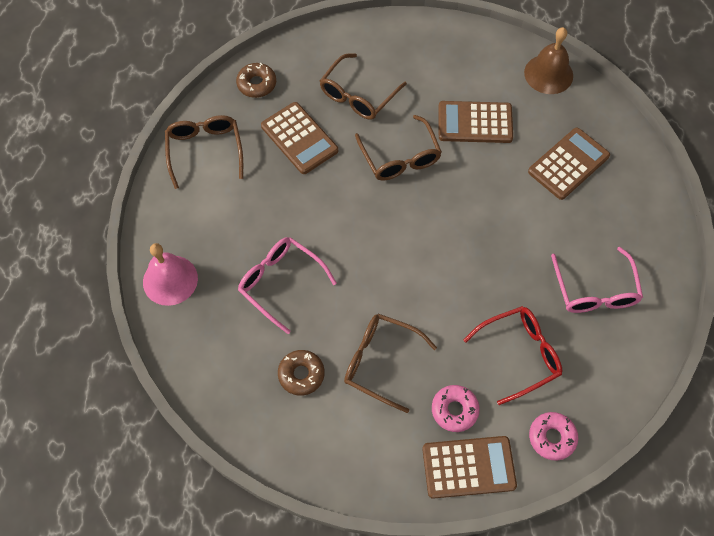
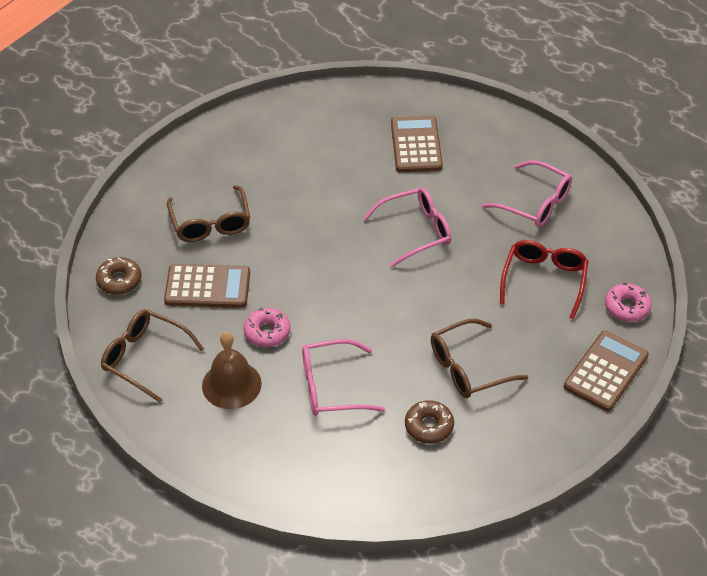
camera: 50 degrees left, 15 degrees down
pink bell [143,243,198,306] -> none
brown glasses [355,115,442,181] -> none
pink donut [432,385,480,432] -> pink donut moved to [244,307,290,347]
brown calculator [438,101,513,143] -> none
brown bell [524,27,573,94] -> brown bell moved to [202,332,262,409]
none -> pink glasses [363,187,451,267]

